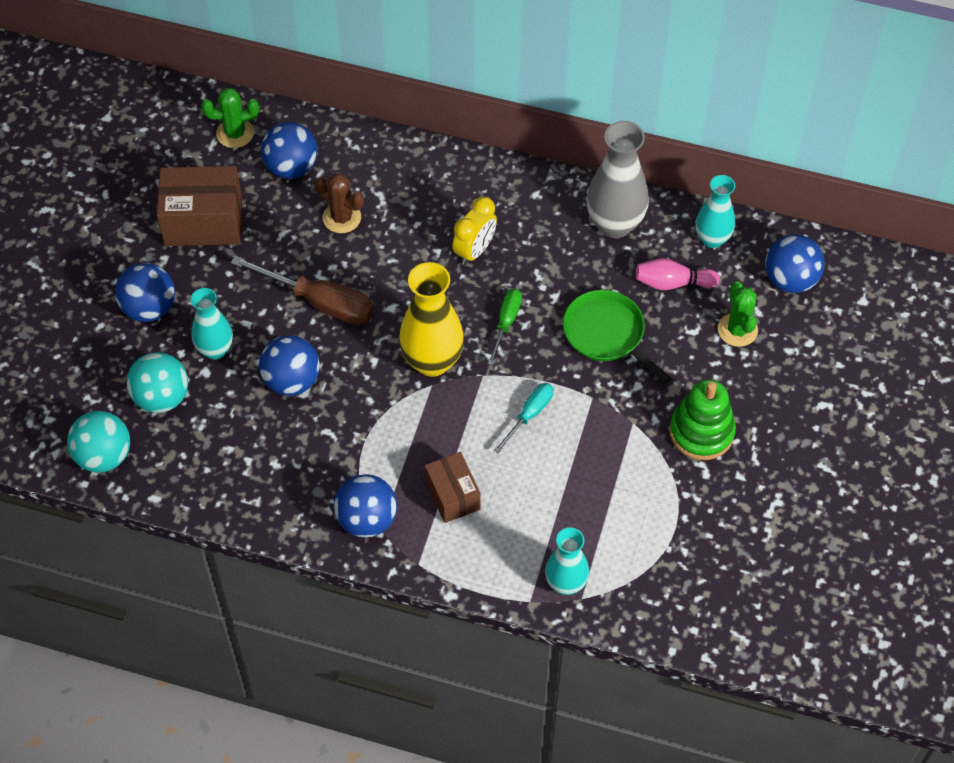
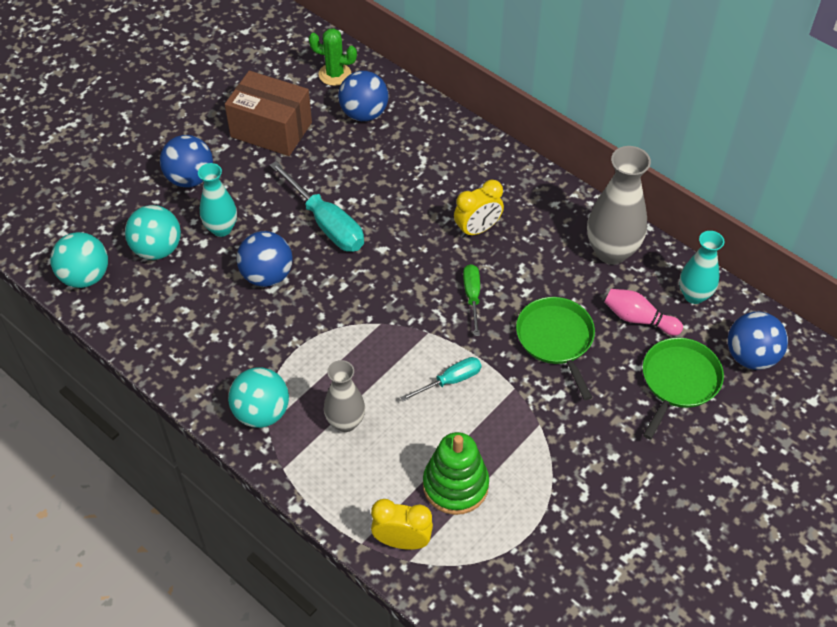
camera: 25 degrees right, 5 degrees down
brown screwdriver [231,256,374,325] -> turquoise screwdriver [270,161,364,252]
brown cactus [315,173,364,233] -> none
blue ball [334,474,397,538] -> turquoise ball [228,367,289,428]
yellow vase [399,262,464,377] -> none
brown box [425,452,481,523] -> grey vase [324,360,365,432]
green screwdriver [488,289,522,365] -> green screwdriver turned 45 degrees counterclockwise [463,264,480,336]
turquoise vase [545,527,589,595] -> yellow clock [371,499,433,550]
green stacking toy [669,379,736,460] -> green stacking toy moved to [423,432,489,515]
green cactus [718,281,758,347] -> green pan [643,338,724,440]

